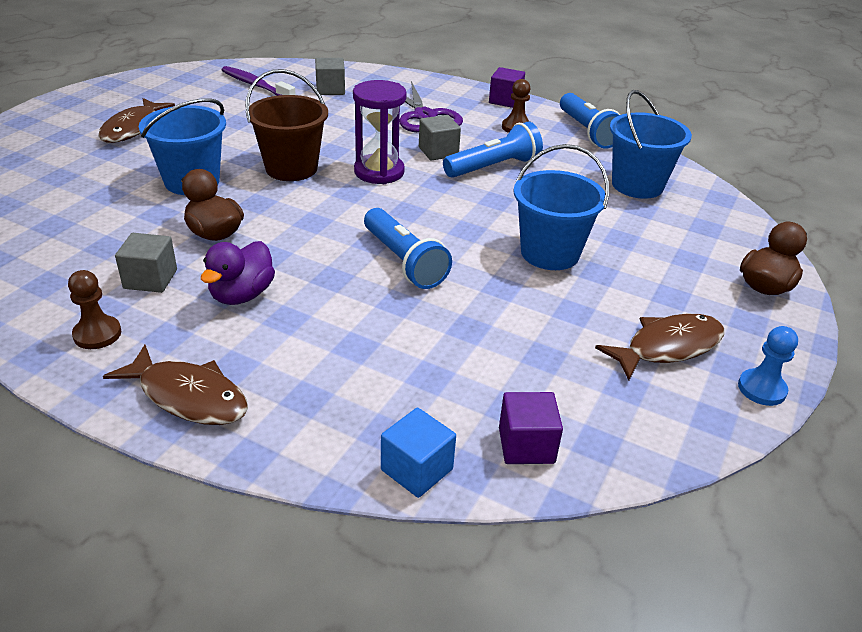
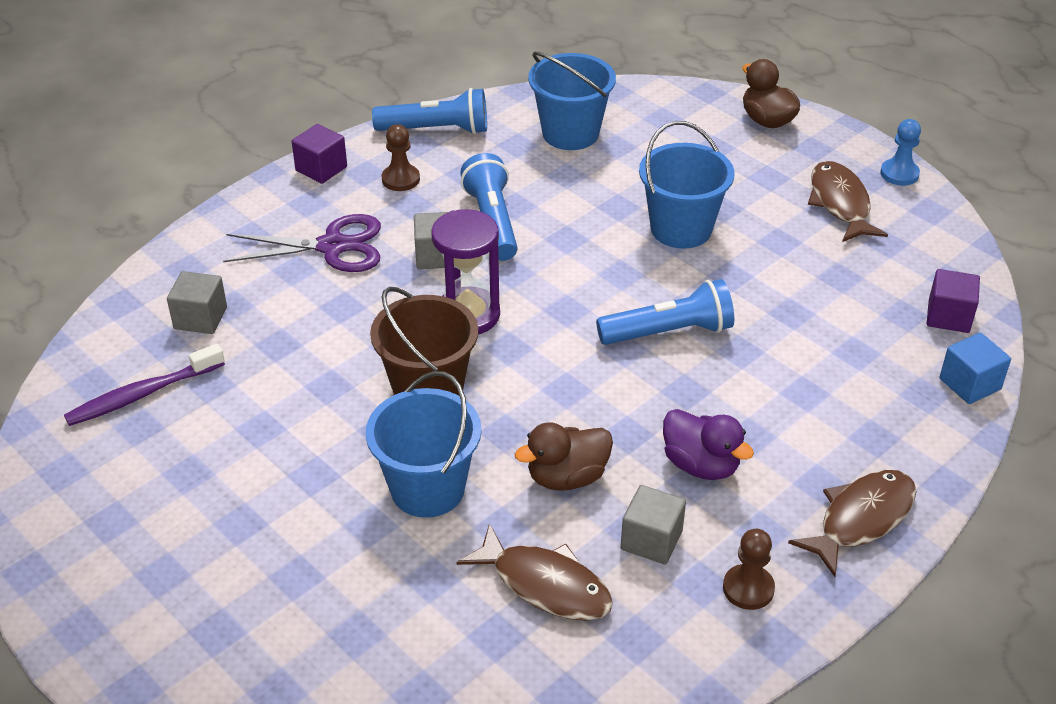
camera: 70 degrees left, 5 degrees up
brown fish [98,98,175,143] -> brown fish moved to [456,523,613,621]

